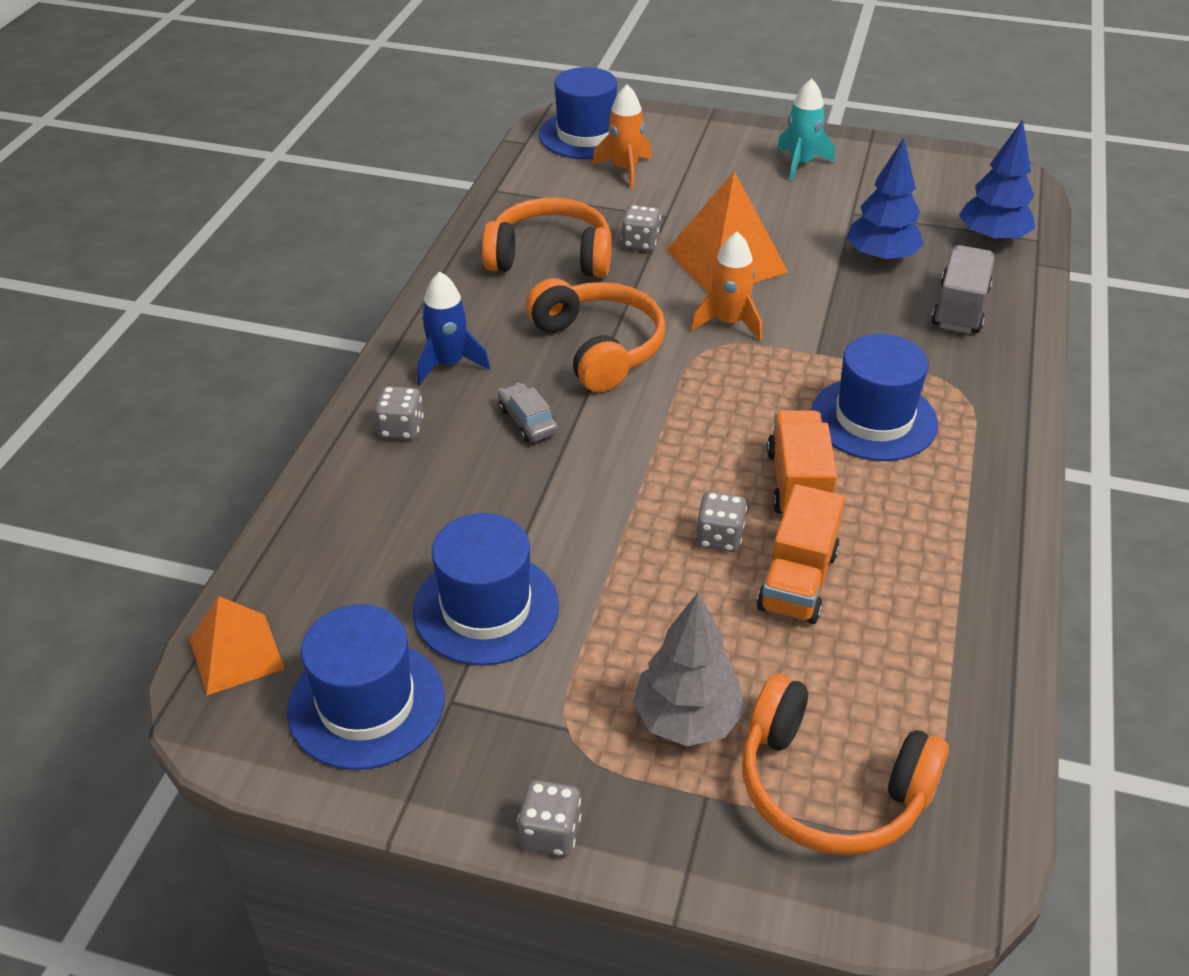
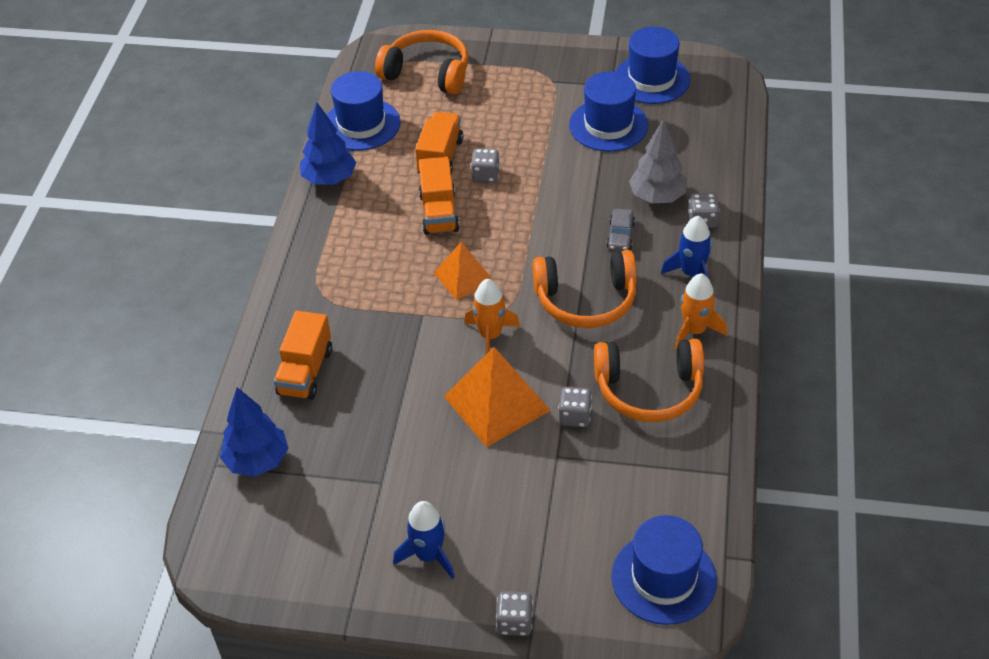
camera: 175 degrees right, 5 degrees up
orange pyramid [190,596,284,695] -> orange pyramid moved to [434,242,495,300]
grey car [498,383,558,442] -> grey car turned 45 degrees clockwise [607,209,635,251]
grey dice [517,780,581,856] -> grey dice moved to [496,591,533,636]
orange headphones [526,278,666,392] -> orange headphones turned 60 degrees counterclockwise [533,250,637,328]
orange rocket [592,85,652,188] -> orange rocket moved to [675,273,727,350]
grey tree [633,592,745,746] -> grey tree moved to [629,119,687,203]
turquoise rocket [777,78,835,180] -> blue rocket [393,501,454,579]
blue hat [811,334,938,461] -> blue hat moved to [327,71,400,151]
blue tree [847,138,924,263] -> blue tree moved to [300,102,356,185]
grey truck [931,245,995,334] -> orange truck [274,311,332,400]

